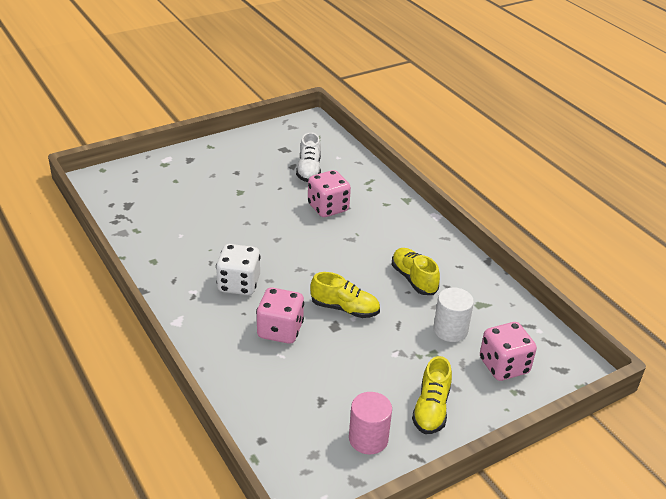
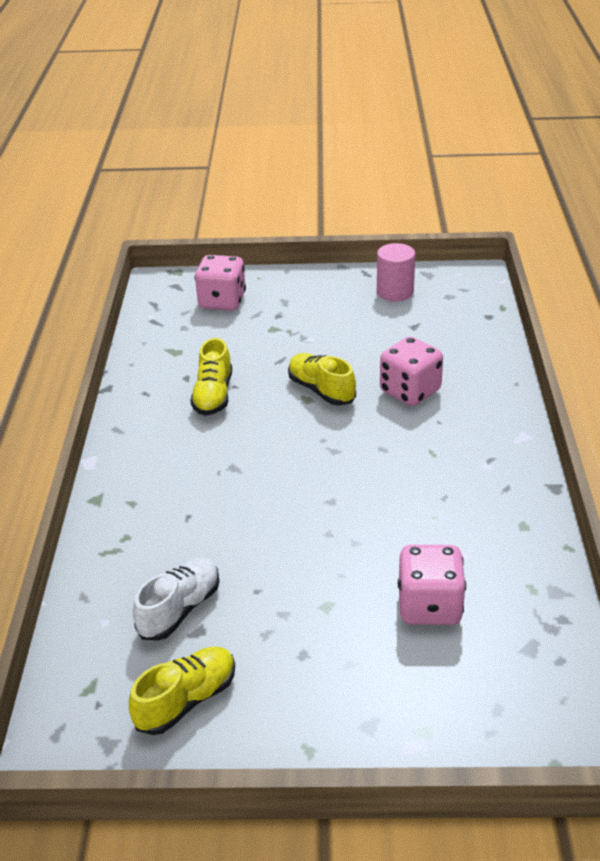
camera: 145 degrees left, 0 degrees up
white dice [216,244,261,295] -> none
pink dice [308,170,351,217] -> pink dice moved to [398,545,466,625]
yellow shoe [412,356,452,434] -> yellow shoe moved to [129,647,235,735]
white cylinder [433,287,474,342] -> none

